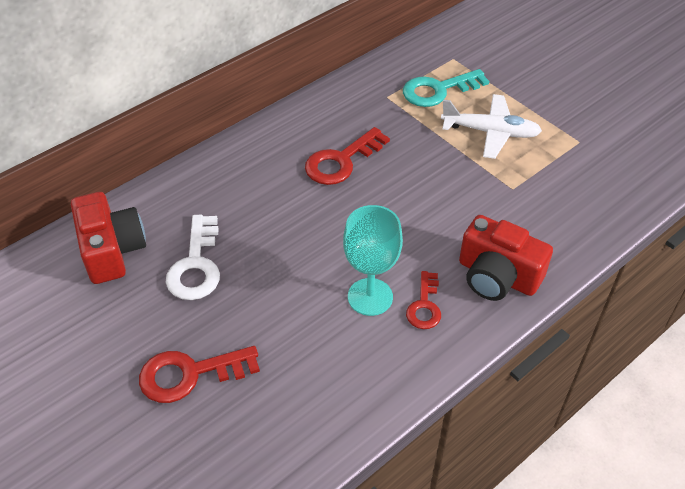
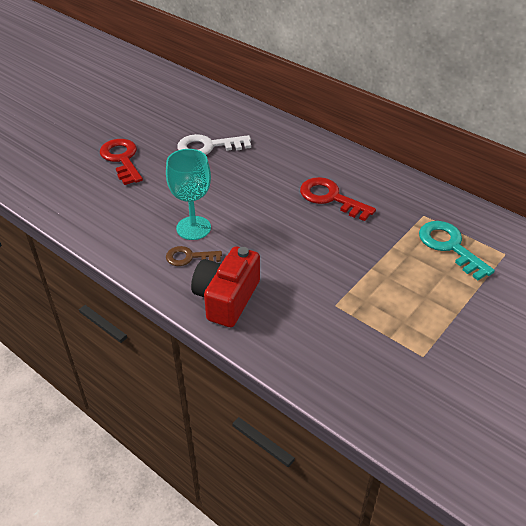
camera: 80 degrees right, 5 degrees down
red camera [71,192,146,284] -> none
red key [406,271,441,329] -> brown key [166,246,222,266]
white plane [441,94,542,159] -> none

